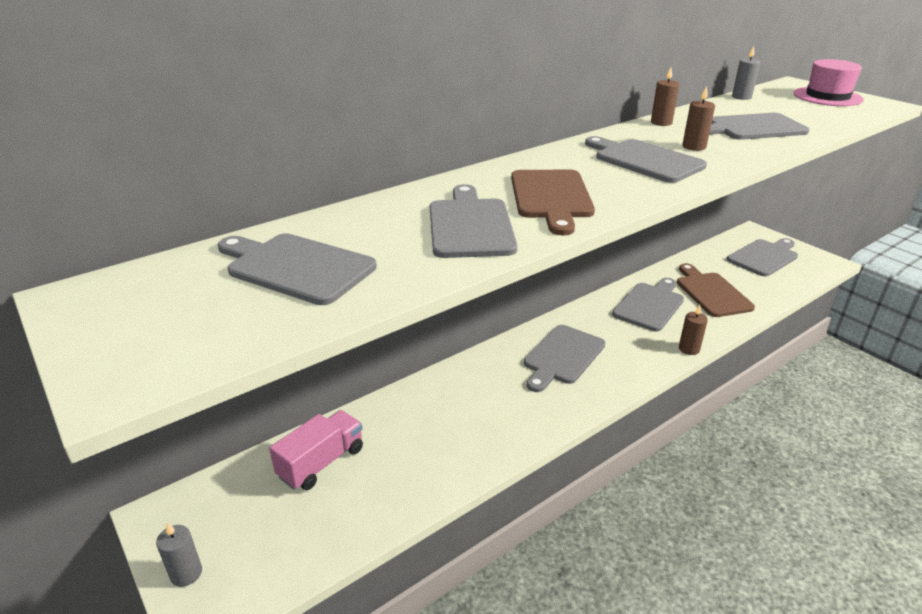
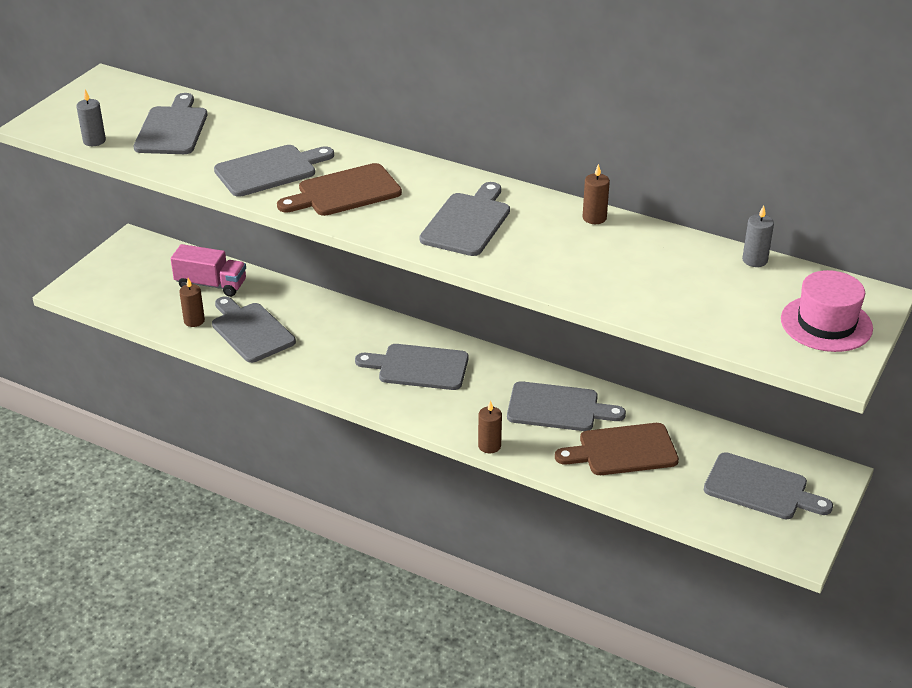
camera: 65 degrees right, 5 degrees up
grey candle [156,522,202,587] -> grey candle moved to [76,90,106,146]
brown cutting board [677,263,755,317] -> brown cutting board turned 150 degrees counterclockwise [555,423,679,475]
brown candle [682,86,715,151] -> brown candle moved to [179,278,205,327]
grey cutting board [709,113,809,140] -> grey cutting board moved to [212,297,296,363]

